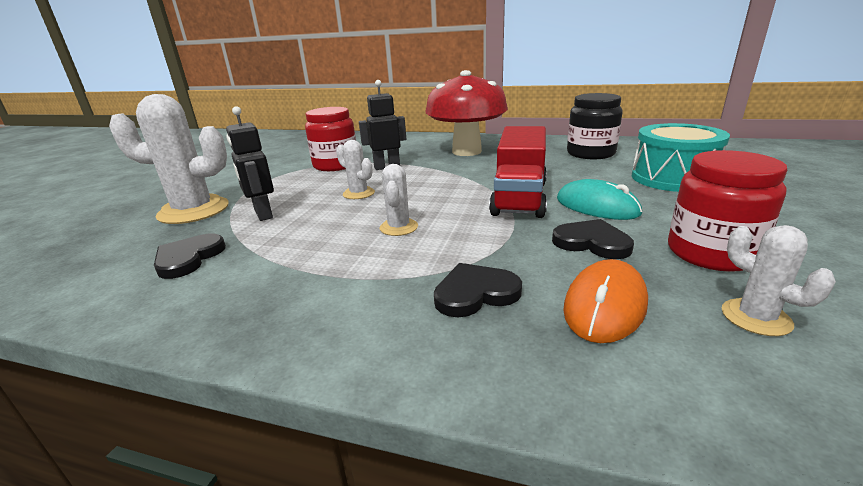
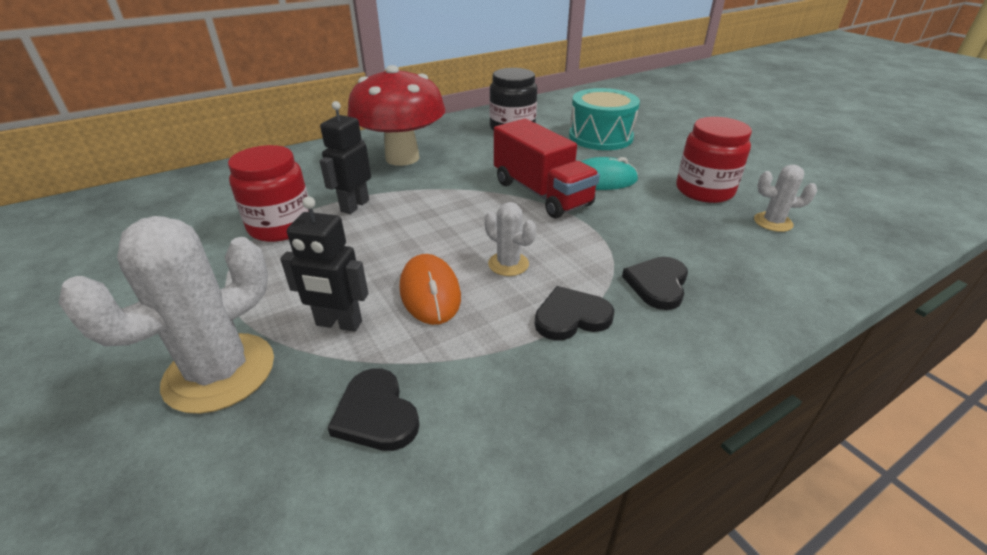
camera: 50 degrees left, 10 degrees up
white cactus [336,140,375,199] -> none
black heart [552,219,634,259] -> black heart moved to [535,286,614,341]
orange mouse [563,259,648,343] -> orange mouse moved to [400,254,461,325]

